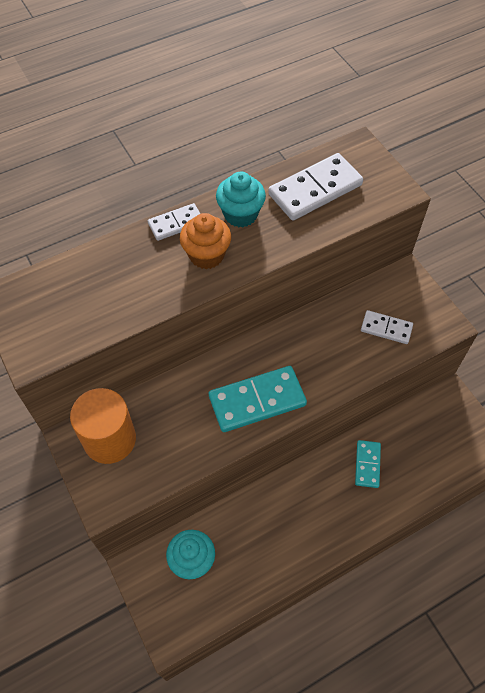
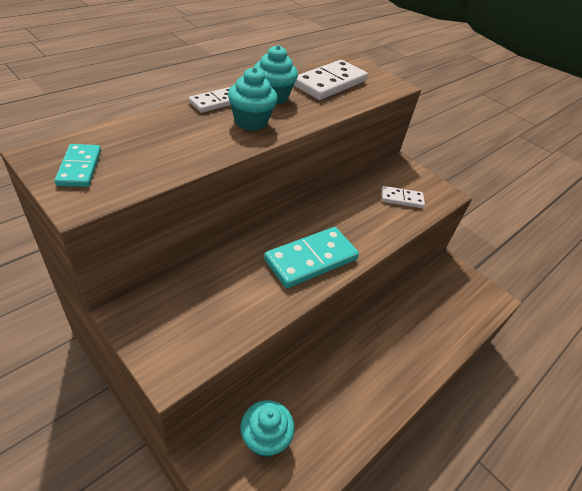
camera: 20 degrees left, 15 degrees down
orange cylinder [70,388,136,464] -> none
orange cupcake [180,213,231,269] -> turquoise cupcake [228,67,278,131]
turquoise domino [355,440,381,488] -> turquoise domino moved to [55,144,101,187]

